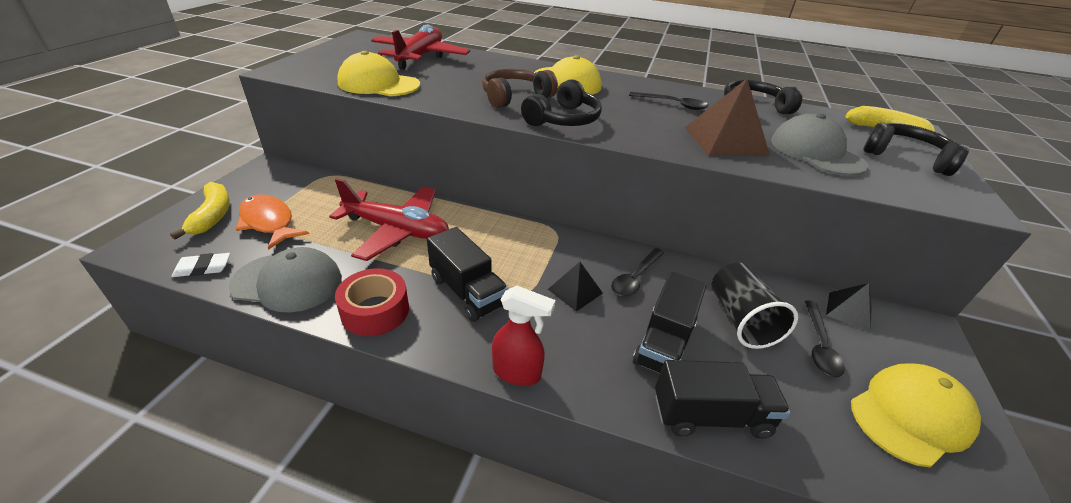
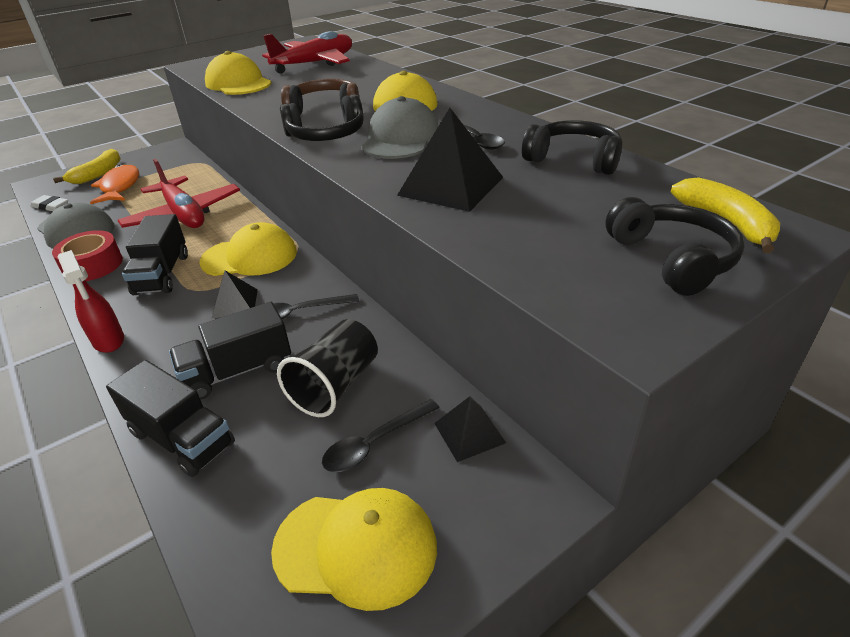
camera: 40 degrees right, 0 degrees up
brown pyramid [685,79,770,156] -> black pyramid [397,108,503,212]
grey cap [771,113,868,176] -> grey cap moved to [361,96,439,159]
none -> yellow cap [200,222,297,276]

